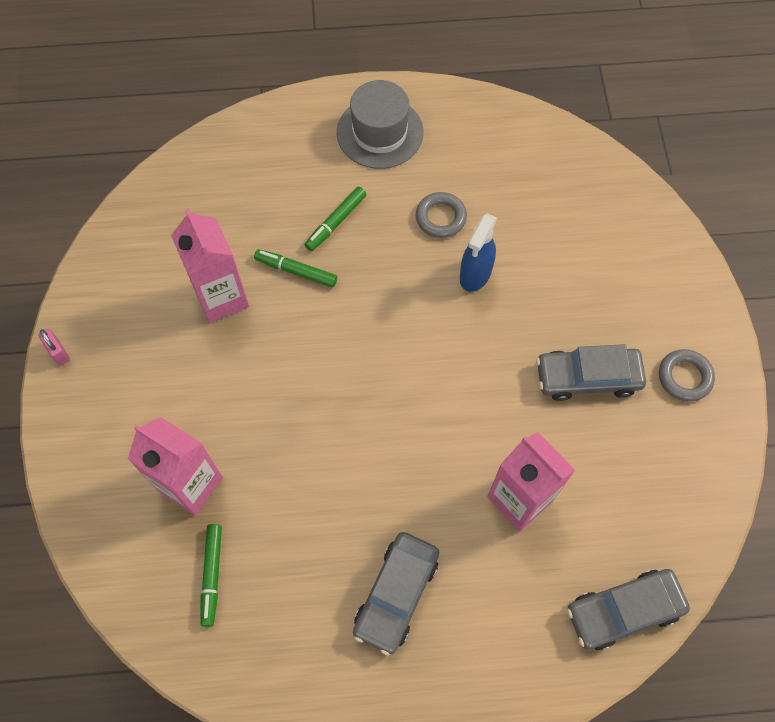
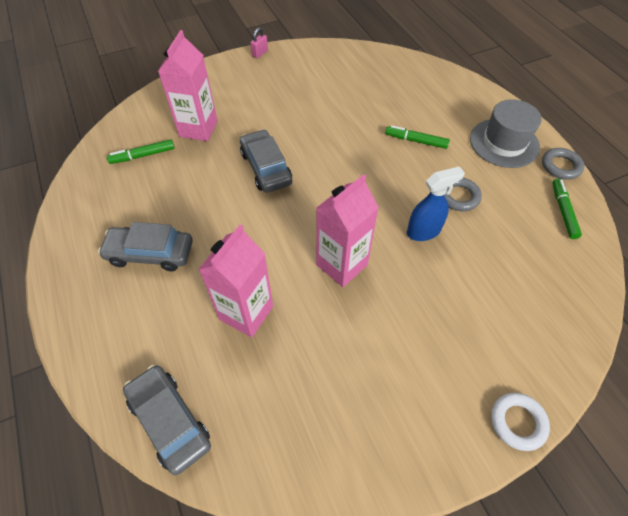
camera: 70 degrees right, 10 degrees down
pink carton [171,208,249,323] -> pink carton moved to [316,174,379,287]
green marker [254,249,337,288] -> green marker moved to [552,179,582,239]
blue spray bottle [460,213,497,292] -> blue spray bottle turned 150 degrees clockwise [407,166,465,241]
grey car [536,344,646,401] -> grey car moved to [240,129,292,193]
grey ring [659,349,715,402] -> grey ring moved to [542,148,584,180]
none -> white ring [491,393,550,451]

